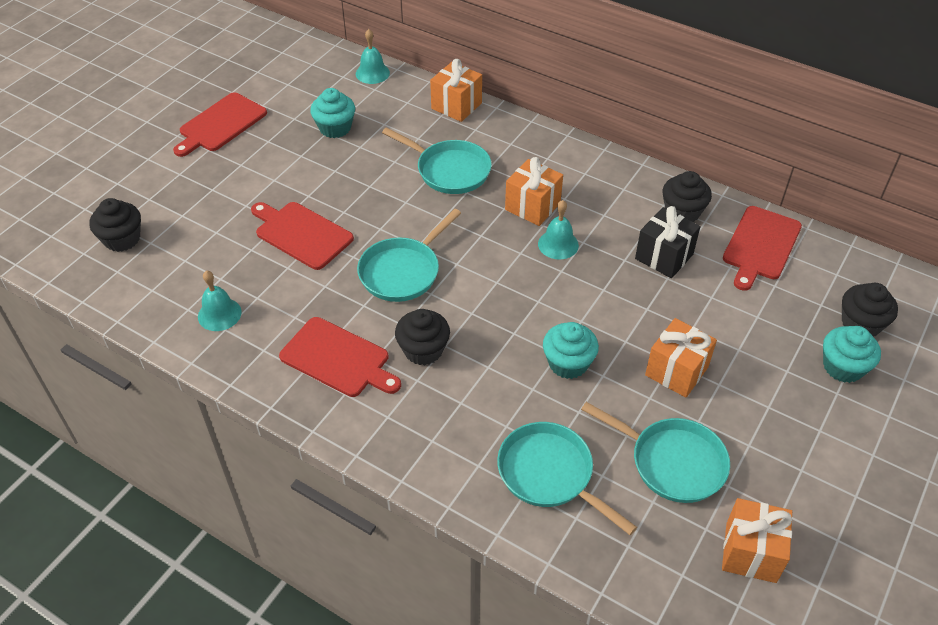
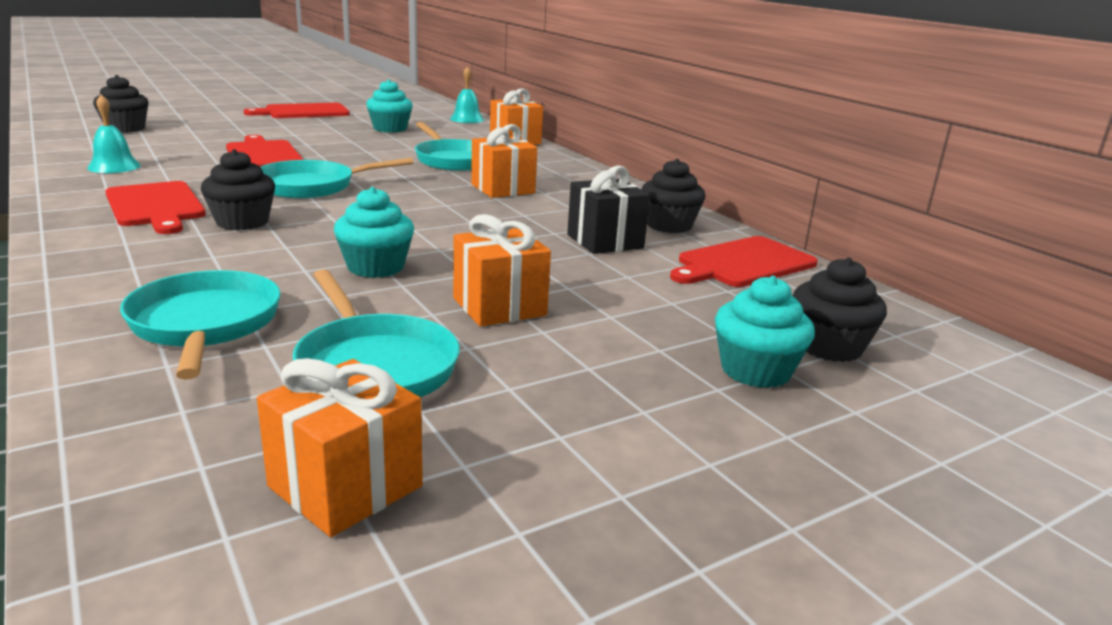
camera: 25 degrees right, 25 degrees down
turquoise bell [538,200,579,259] -> none

